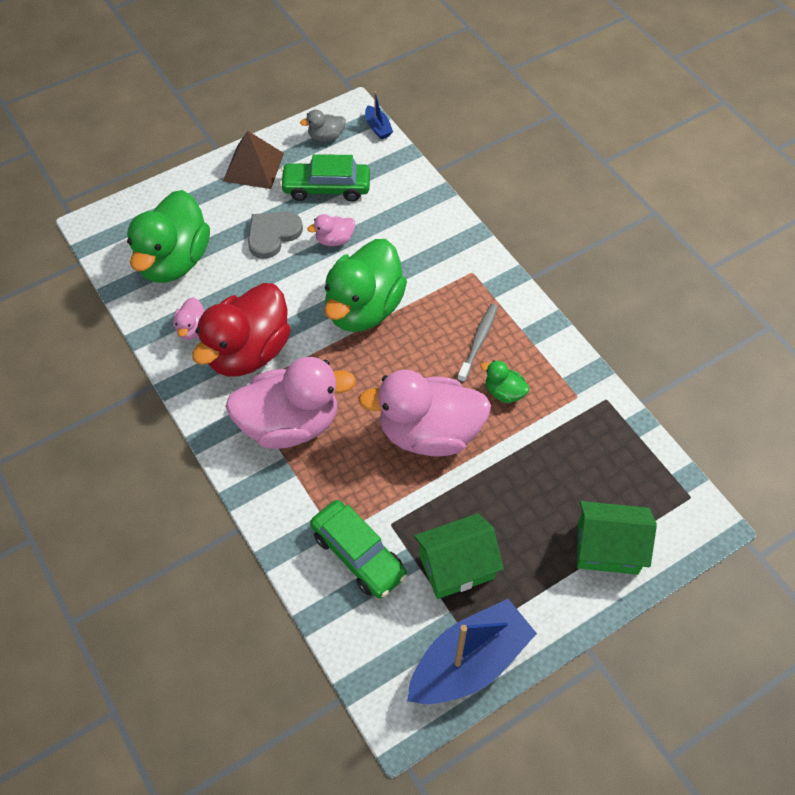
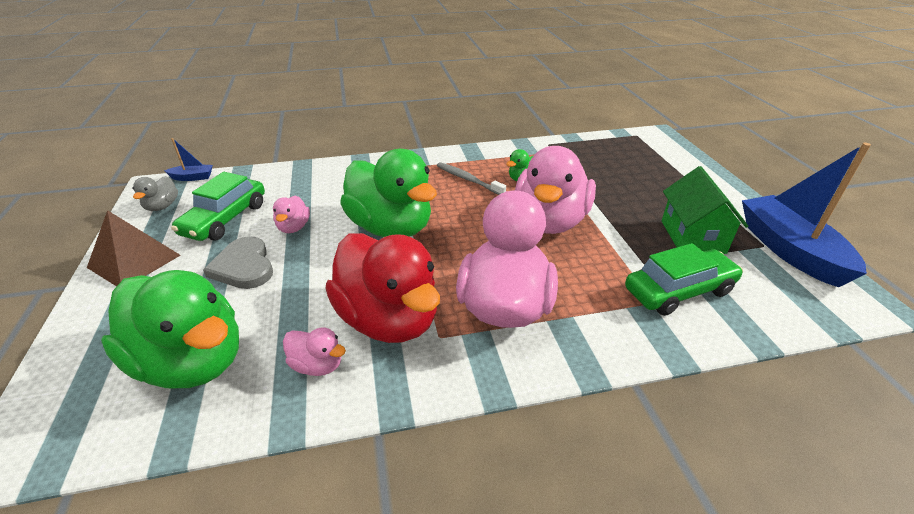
camera: 70 degrees left, 20 degrees down
green house [577,501,657,575] -> none

